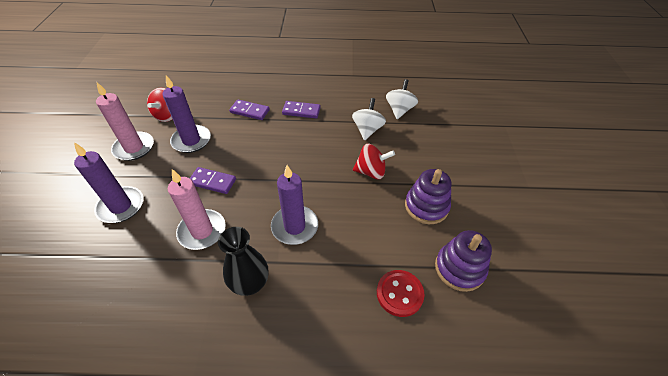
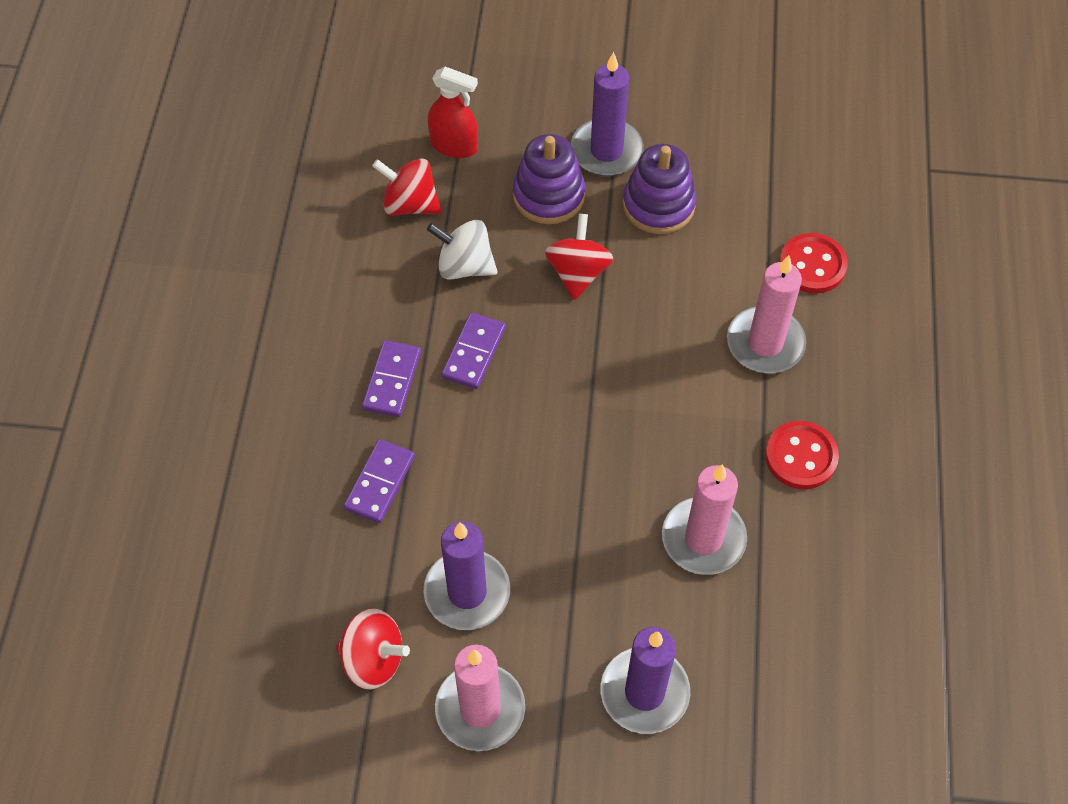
camera: 85 degrees left, 10 degrees up
purple domino [190,167,236,194] -> purple domino moved to [441,312,506,389]
black vase [218,227,268,296] -> red button [765,421,839,489]
purple candle [271,165,318,245] -> purple candle moved to [571,52,644,176]
white spinning top [386,79,418,119] -> red spinning top [372,158,441,216]
purple stacking toy [435,230,492,292] -> purple stacking toy moved to [513,134,586,224]
none -> red spray bottle [428,67,478,158]
none -> pink candle [727,255,806,373]

